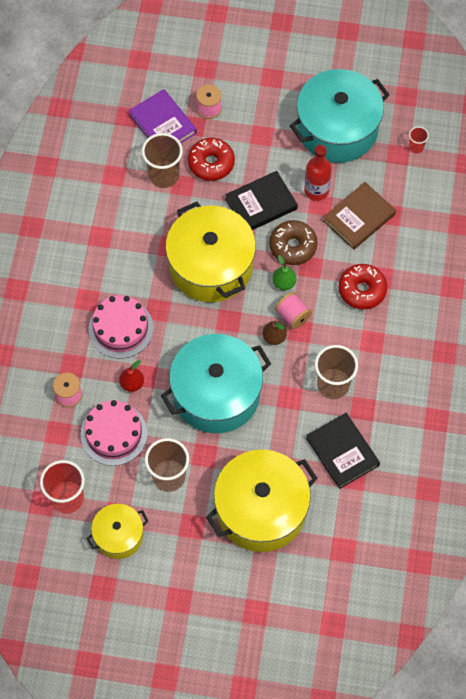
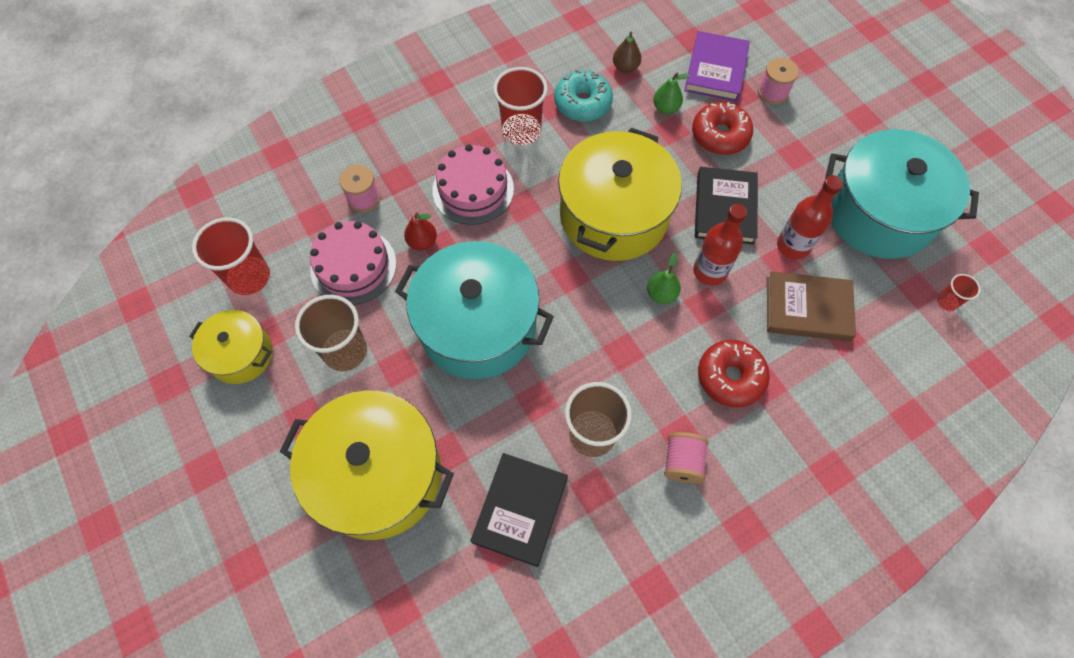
camera: 50 degrees right, 0 degrees up
brown cup [142,133,183,188] -> green pear [653,72,691,114]
black book [225,171,298,230] -> black book turned 75 degrees clockwise [695,167,758,244]
brown pear [262,321,287,345] -> brown pear moved to [613,32,641,73]
brown donut [269,220,318,265] -> red bottle [693,204,747,286]
pink spool [275,292,312,329] -> pink spool moved to [664,432,708,483]
none -> red cup [493,67,548,145]
none -> turquoise donut [554,70,613,122]

